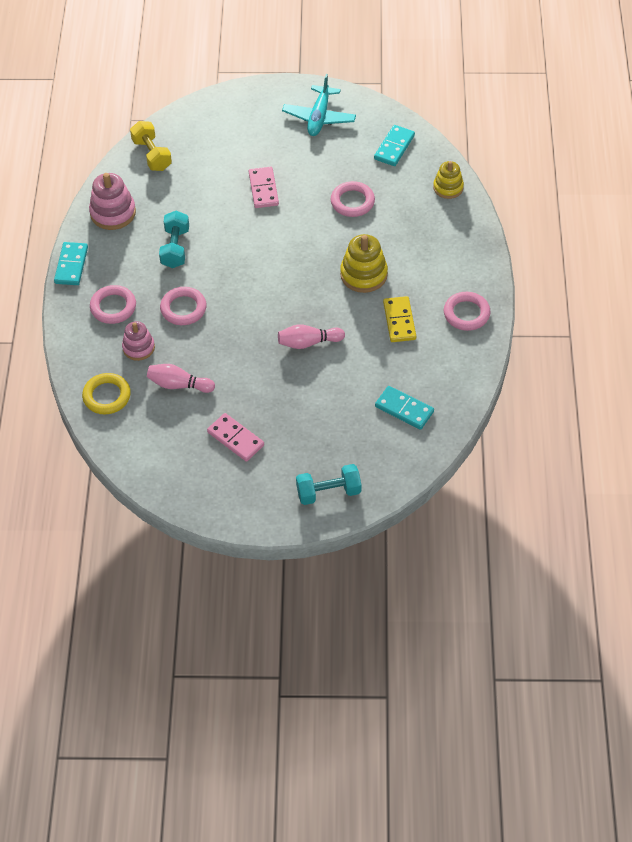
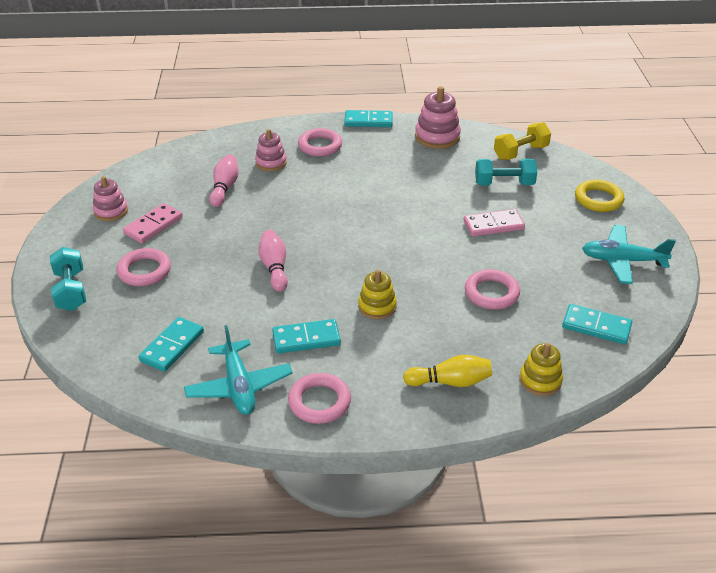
camera: 85 degrees right, 15 degrees down
yellow ring [82,373,131,414] -> yellow ring moved to [575,180,624,212]
turquoise dumbbell [159,211,189,268] -> turquoise dumbbell moved to [475,159,537,185]
pink ring [160,287,207,325] -> pink ring moved to [116,248,171,286]
yellow stacking toy [340,234,388,293] -> yellow stacking toy [358,270,397,319], size x0.66
yellow domino [383,296,416,342] -> turquoise domino [272,319,341,354]
none -> pink stacking toy [93,176,128,221]
none -> turquoise plane [184,325,293,415]
none -> yellow bowling pin [403,355,492,387]

